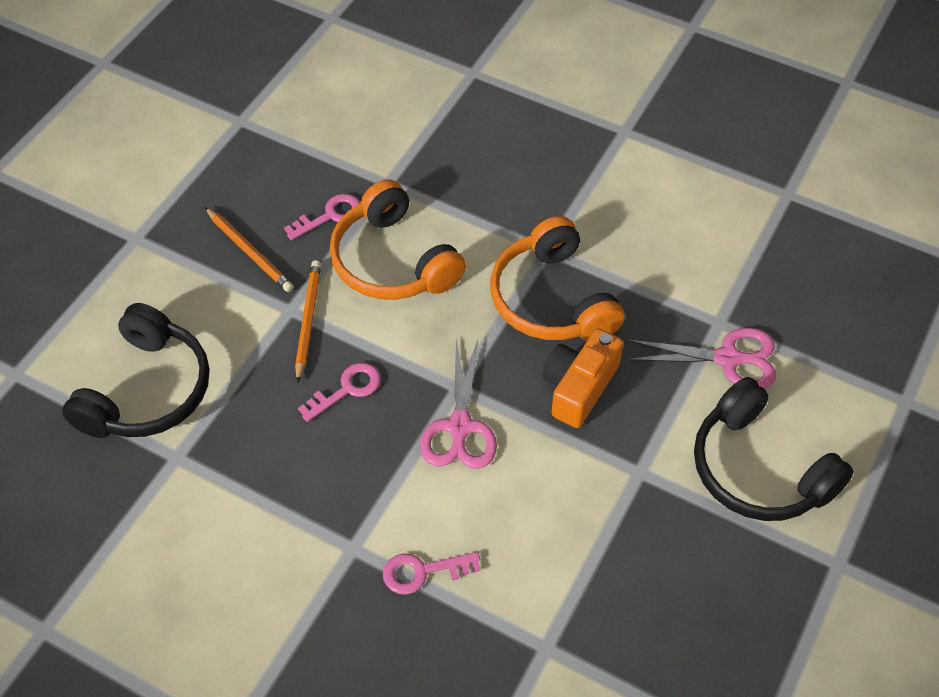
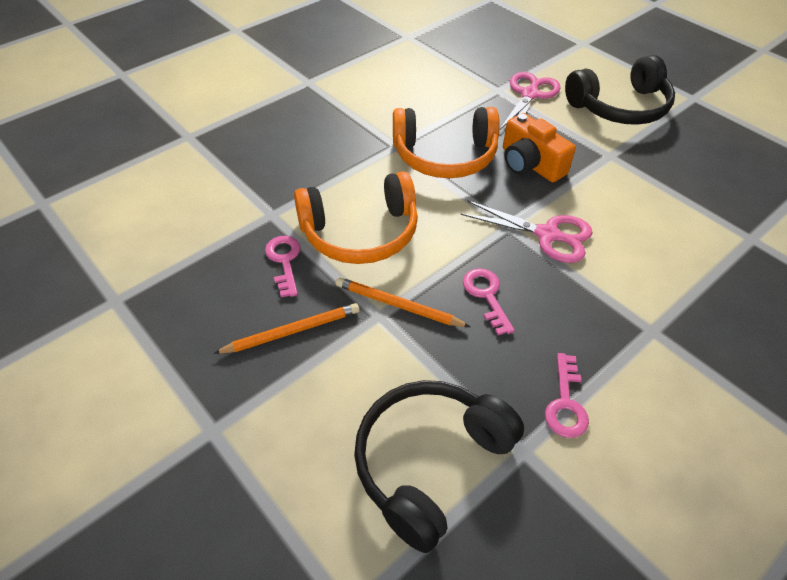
camera: 70 degrees left, 5 degrees down
black headphones [62,303,210,438] -> black headphones turned 90 degrees counterclockwise [354,380,524,553]
pink key [383,552,481,595] -> pink key moved to [545,353,589,438]

